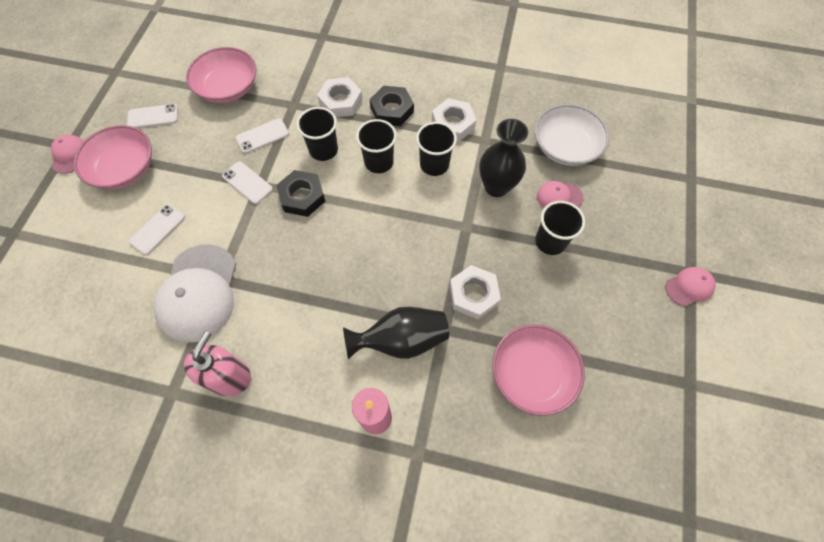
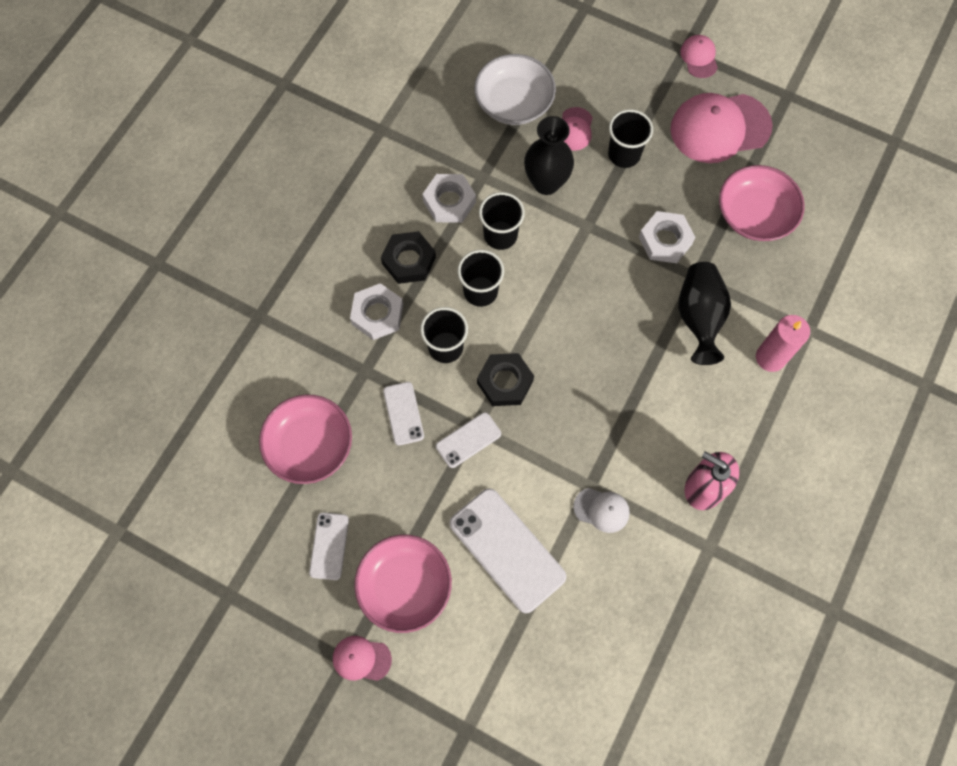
camera: 75 degrees left, 5 degrees up
white phone [129,204,185,255] -> white phone [450,488,566,613], size x1.86
white cap [153,244,236,343] -> white cap [573,488,630,533], size x0.49
none -> pink cap [670,93,773,163]

